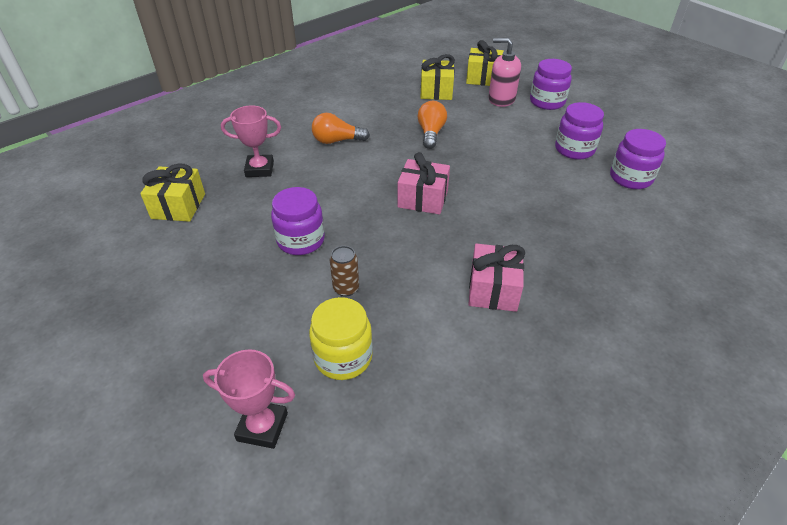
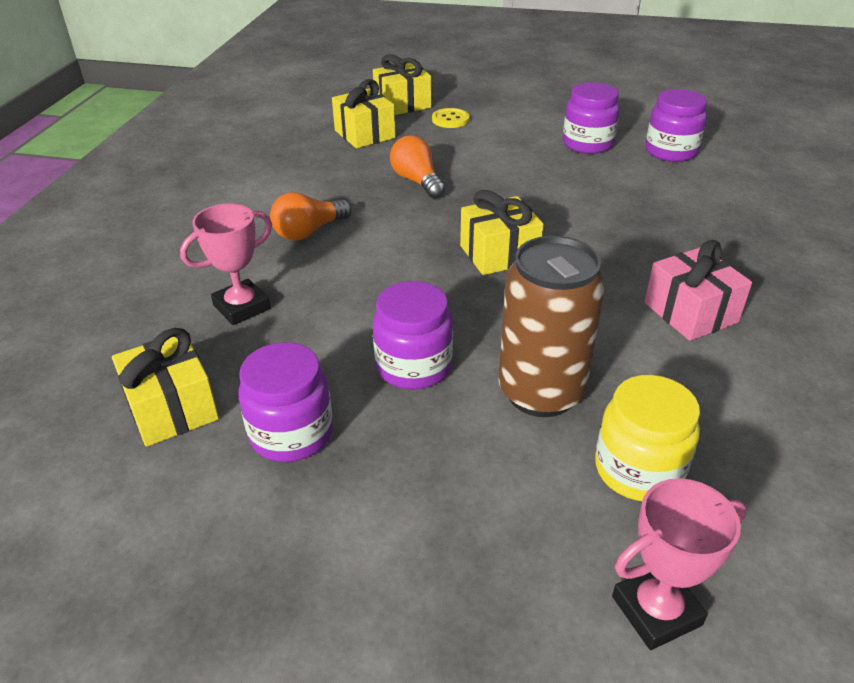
camera: 35 degrees left, 5 degrees down
brown can [330,246,359,296] -> brown can [499,236,605,417], size x2.17
pink gift [397,152,450,214] -> yellow gift [460,190,544,275]
pink soap dispenser [489,38,521,107] -> yellow button [432,108,470,128]
purple jar [530,59,572,110] -> purple jar moved to [238,342,333,462]

